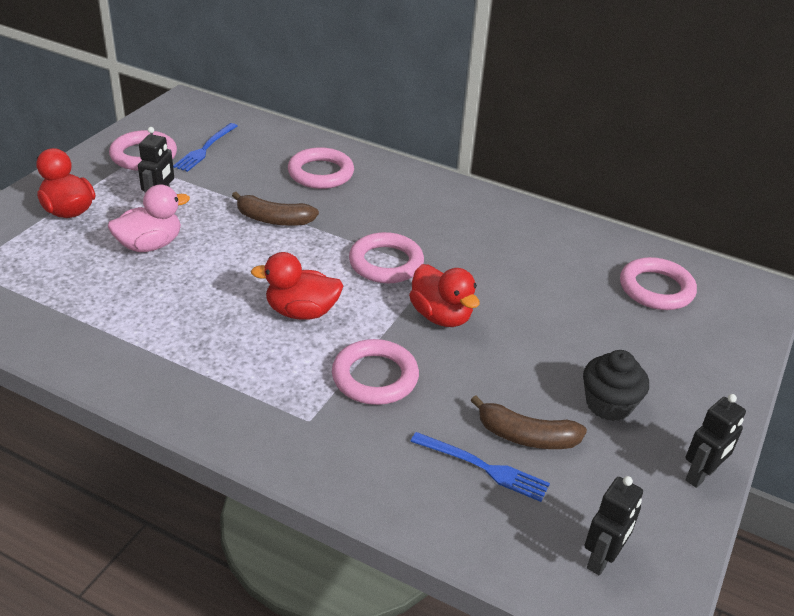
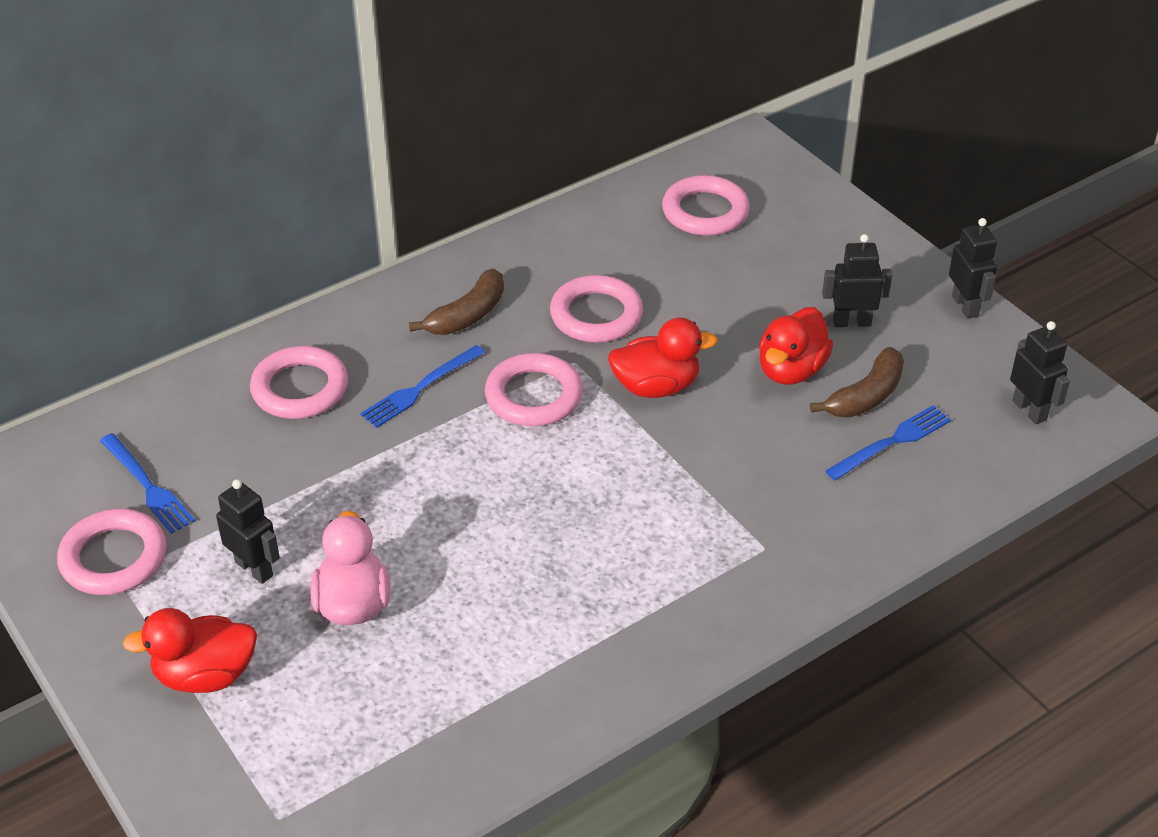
camera: 60 degrees left, 5 degrees up
brown banana [232,192,319,226] -> brown banana moved to [409,269,504,335]
red duck [251,252,343,320] -> red duck moved to [759,307,833,385]
pink ring [332,339,419,405] -> pink ring moved to [550,275,643,343]
black cupcake [583,350,649,421] -> black robot [822,234,893,327]
none -> blue fork [360,345,485,428]

